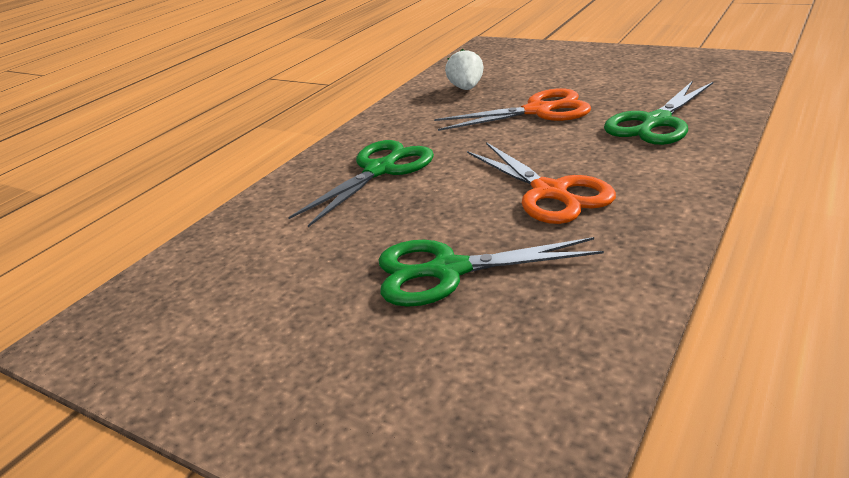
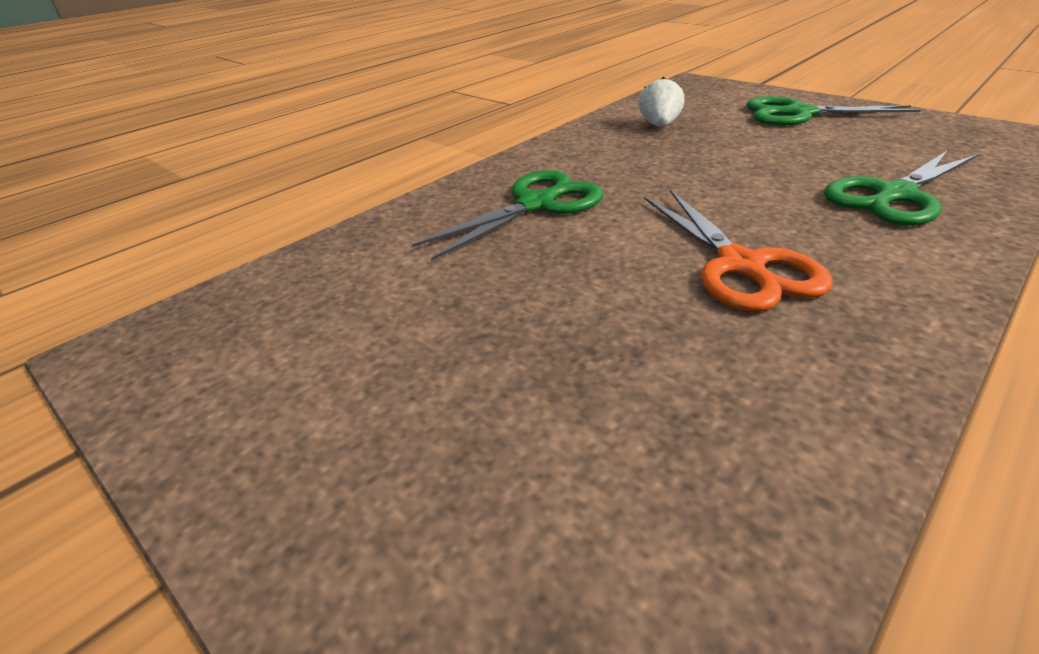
camera: 10 degrees right, 5 degrees up
green scissors [378,237,604,307] -> green scissors moved to [746,96,921,125]
orange scissors [434,88,591,131] -> none

